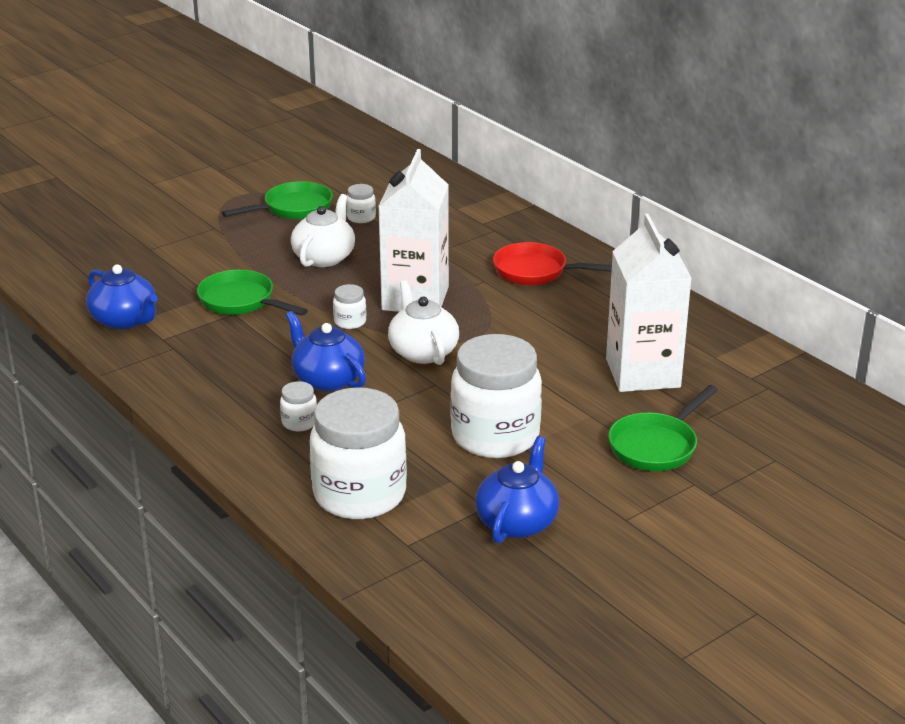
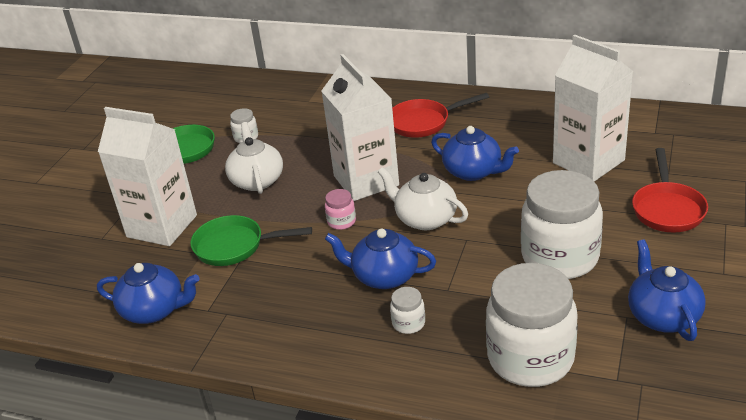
camera: 30 degrees left, 5 degrees up
white jar [333,284,366,329] -> pink jar [325,189,356,230]
green pan [608,385,718,471] -> red pan [632,148,708,232]
none -> white carton [98,107,197,246]
none -> blue teapot [431,126,519,181]

